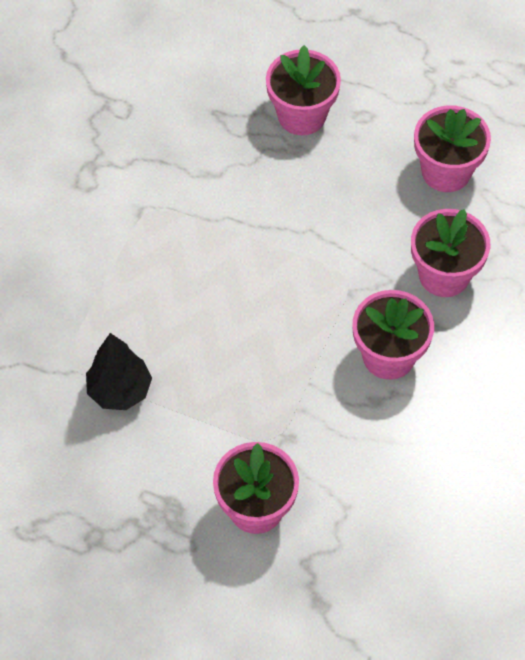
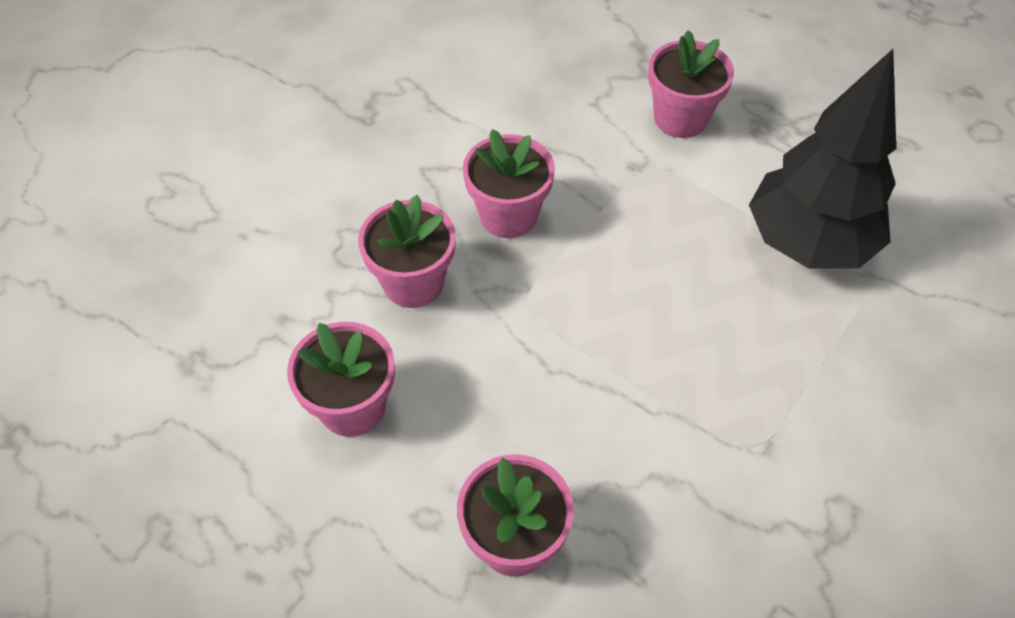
camera: 165 degrees left, 5 degrees down
black tree [86,333,152,410] -> black tree [749,49,896,269], size x1.85

